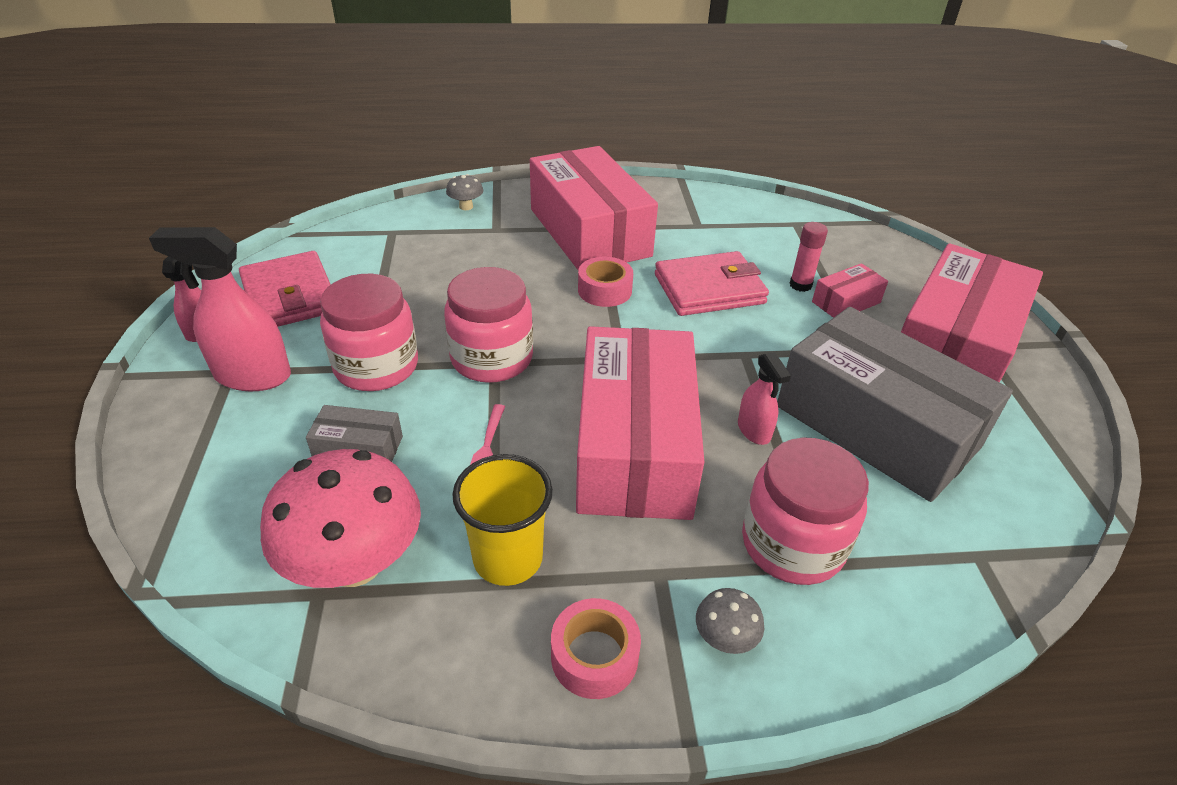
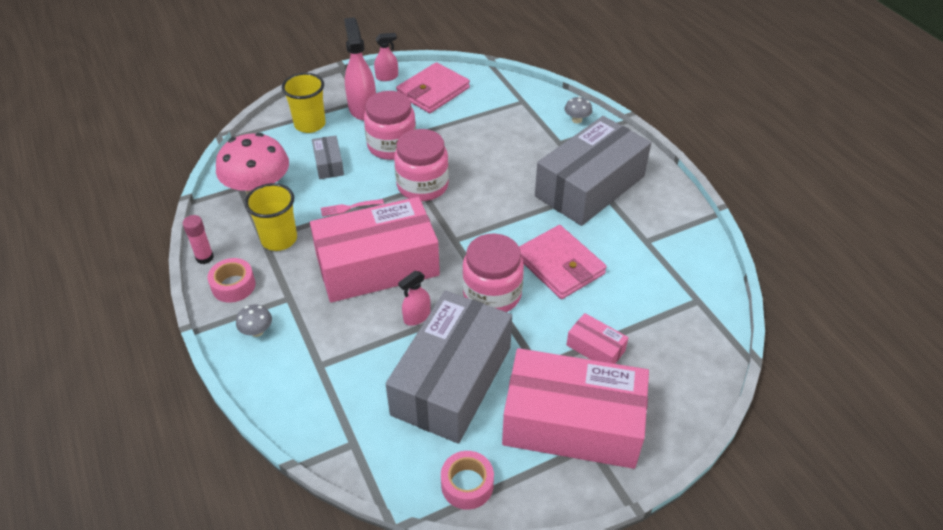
camera: 70 degrees right, 5 degrees up
pink box [530,146,658,270] -> grey box [535,116,651,226]
pink tape [578,257,633,307] -> pink tape moved to [441,451,494,510]
pink jar [742,437,869,585] -> pink jar moved to [462,233,524,312]
pink glue stick [790,222,828,292] -> pink glue stick moved to [183,215,214,264]
none -> yellow cup [282,73,326,133]

